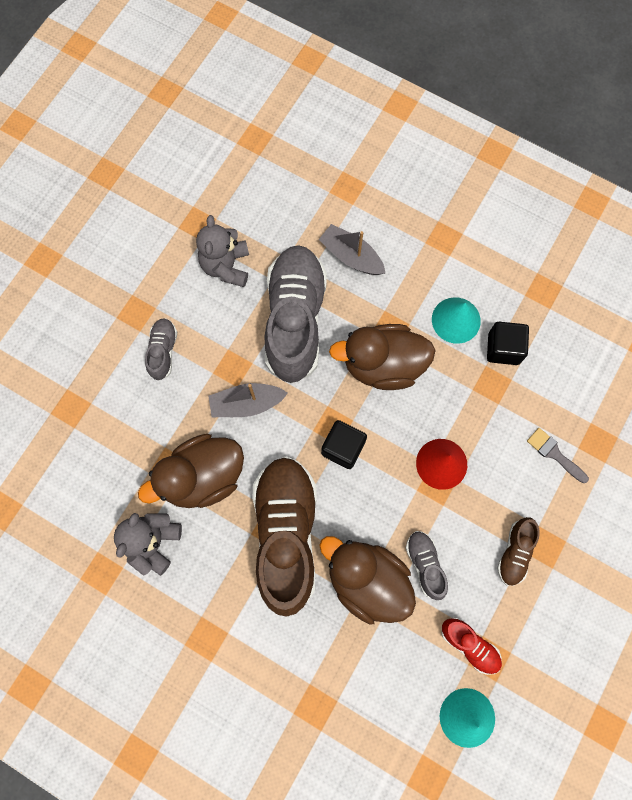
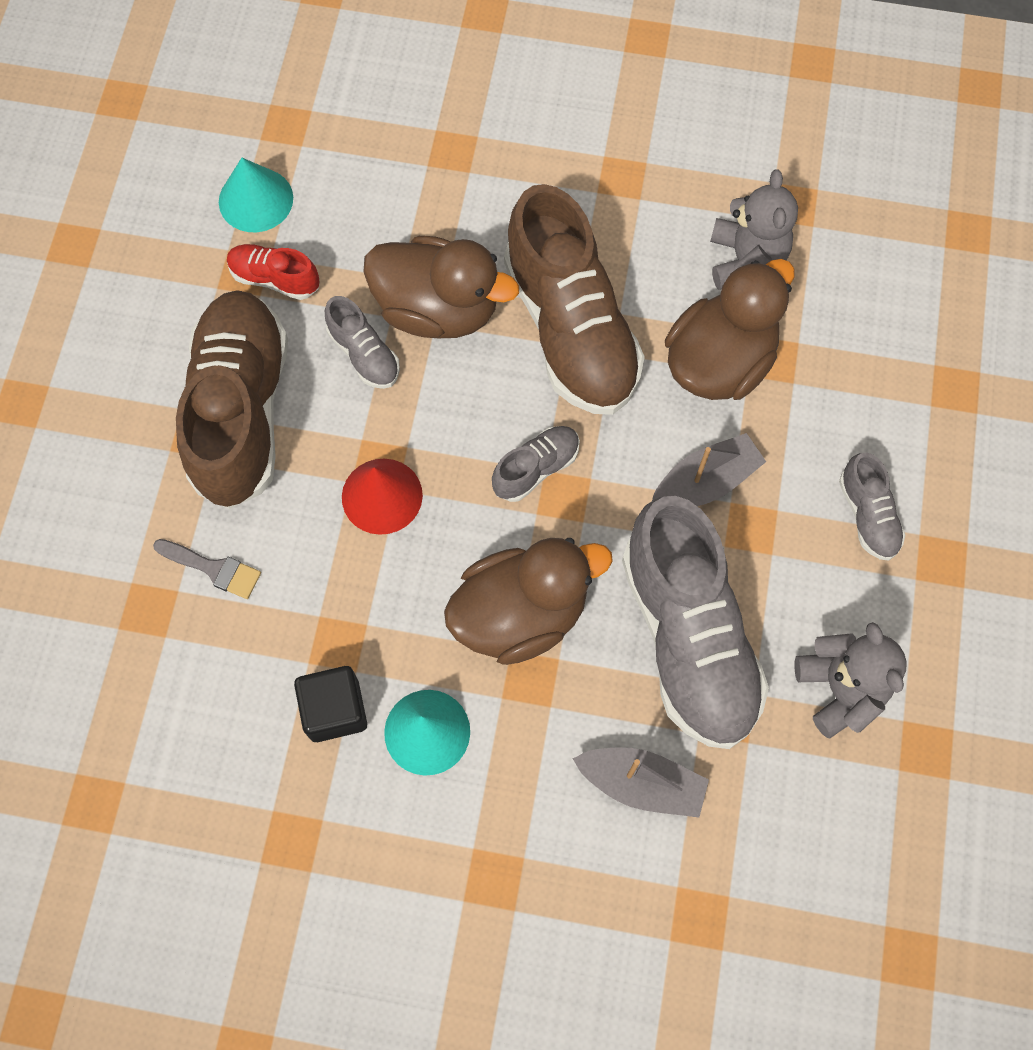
camera: 160 degrees right, 5 degrees down
black cube [321,420,367,469] -> grey shoe [492,426,580,502]
brown shoe [497,517,540,586] -> brown shoe [176,290,288,509], size x2.22

